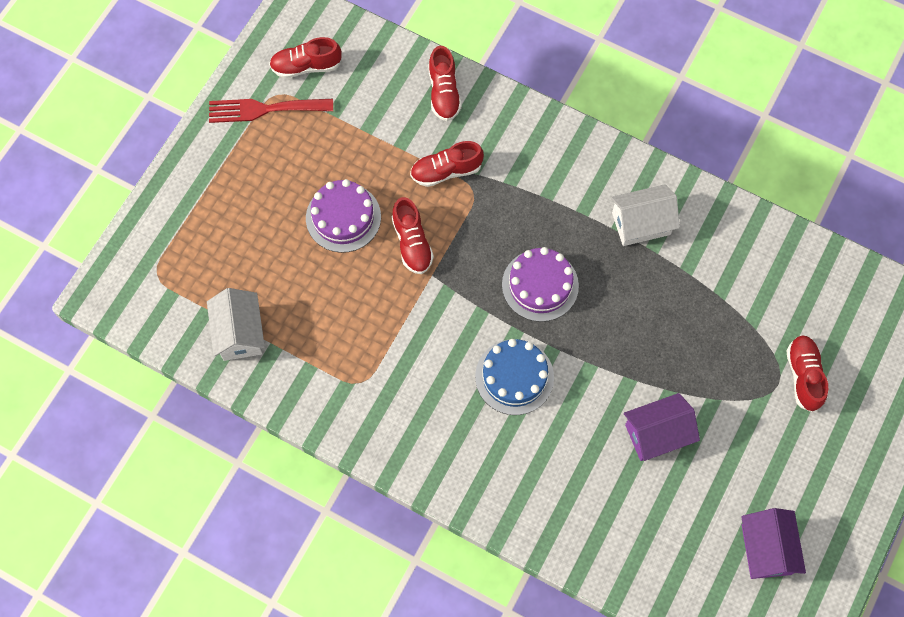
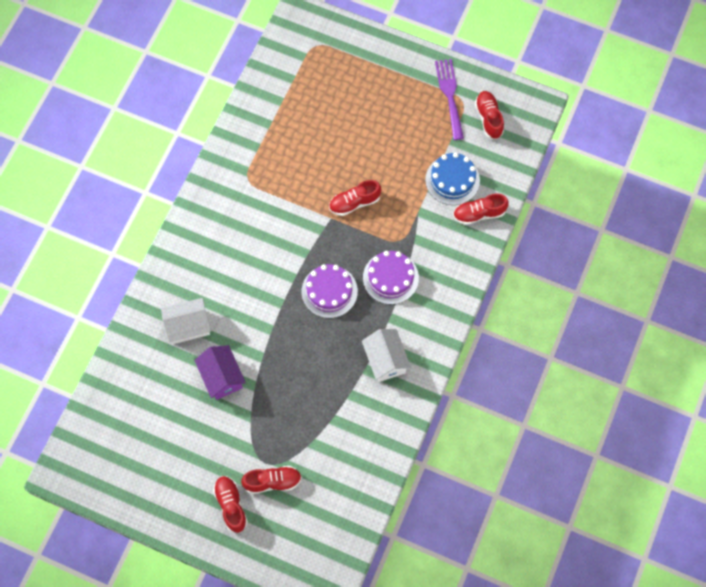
camera: 85 degrees right, 0 degrees up
white house [207,288,265,361] -> white house moved to [161,298,211,344]
red fork [209,99,333,123] -> purple fork [435,59,464,140]
purple cake [306,179,381,253] -> purple cake moved to [363,251,419,305]
red shoe [410,141,484,187] -> red shoe moved to [213,476,248,533]
blue cake [475,339,554,415] -> blue cake moved to [425,152,480,205]
purple house [741,508,806,579] -> none

